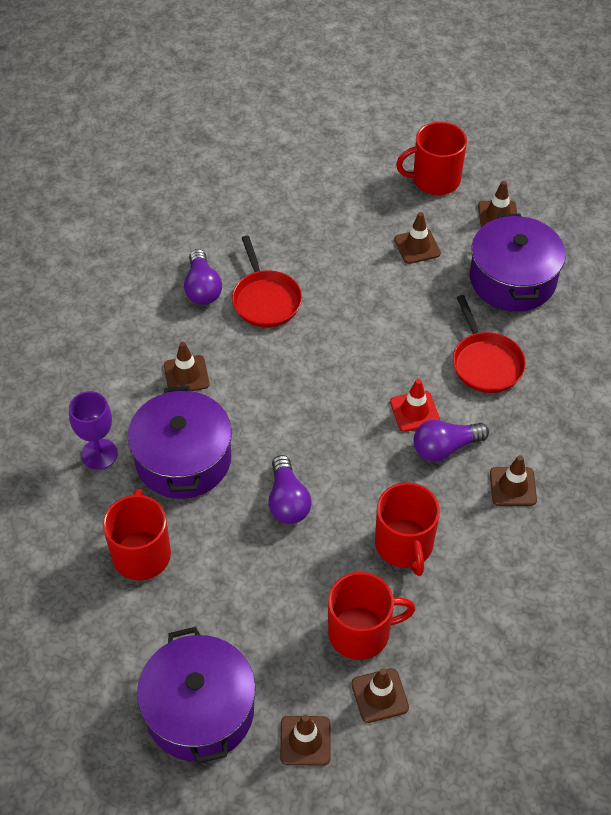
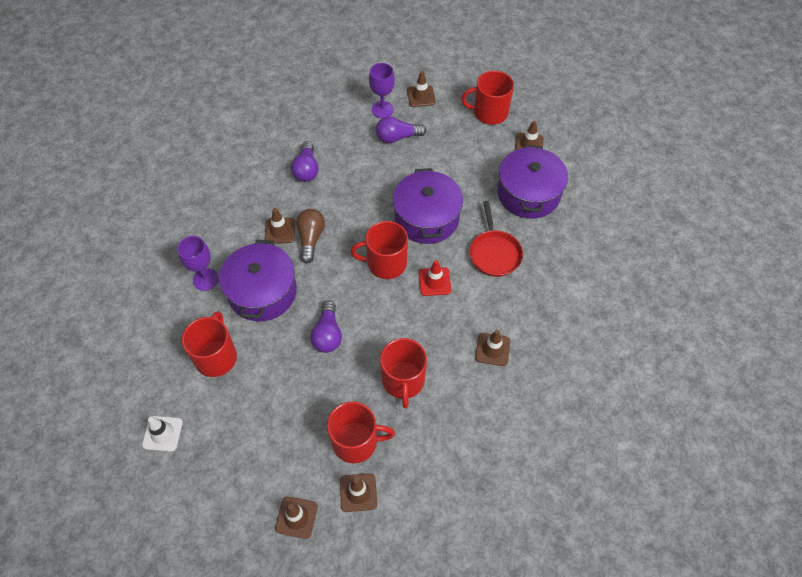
camera: 10 degrees right, 5 degrees up
purple pot [137,627,256,764] -> purple pot moved to [393,168,463,244]
red pan [232,236,302,328] -> none
brown traffic cone [394,212,441,264] -> brown traffic cone moved to [407,71,436,107]
purple light bulb [414,420,489,462] -> purple light bulb moved to [376,116,427,143]
none -> white traffic cone [142,416,183,452]
none -> brown light bulb [296,209,325,263]
none -> red mug [351,221,408,279]
none -> purple goblet [369,63,395,118]

